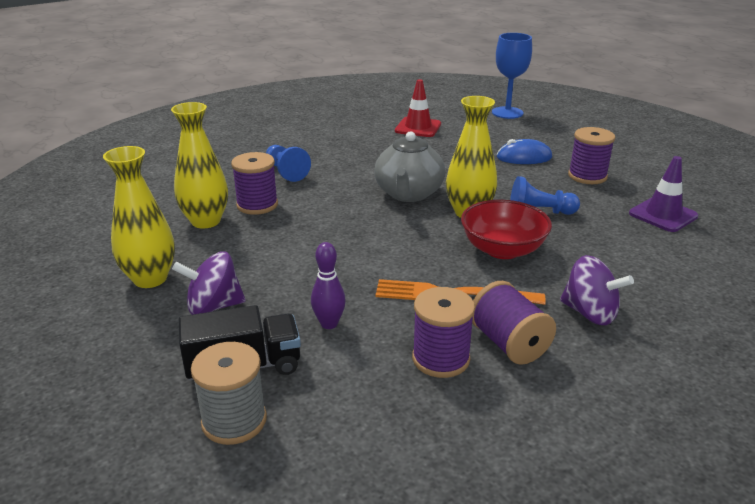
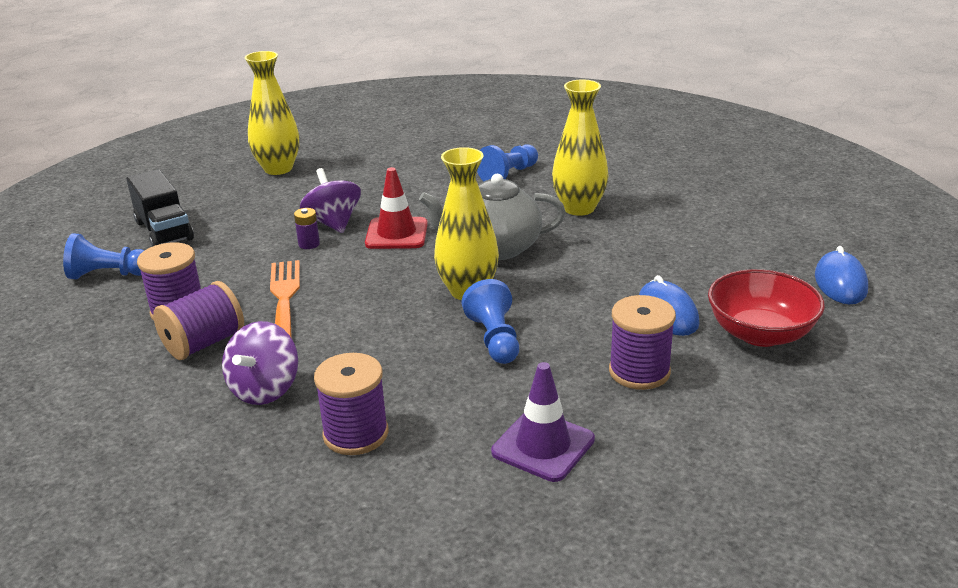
camera: 75 degrees right, 0 degrees up
yellow vase [171,102,228,228] -> yellow vase moved to [552,79,609,216]
purple spinning top [172,251,246,315] -> purple spinning top moved to [300,168,361,233]
grey spool [191,342,267,445] -> none
purple spool [231,152,278,215] -> purple spool moved to [314,353,388,455]
purple bowling pin [311,242,346,329] -> none
red traffic cone [395,79,441,137] -> red traffic cone moved to [365,167,428,249]
red bowl [461,200,552,259] -> red bowl moved to [708,269,825,347]
blue goblet [492,33,532,119] -> blue mouse [815,246,868,304]
none -> blue pawn [63,233,145,279]
none -> purple battery [294,208,320,249]

